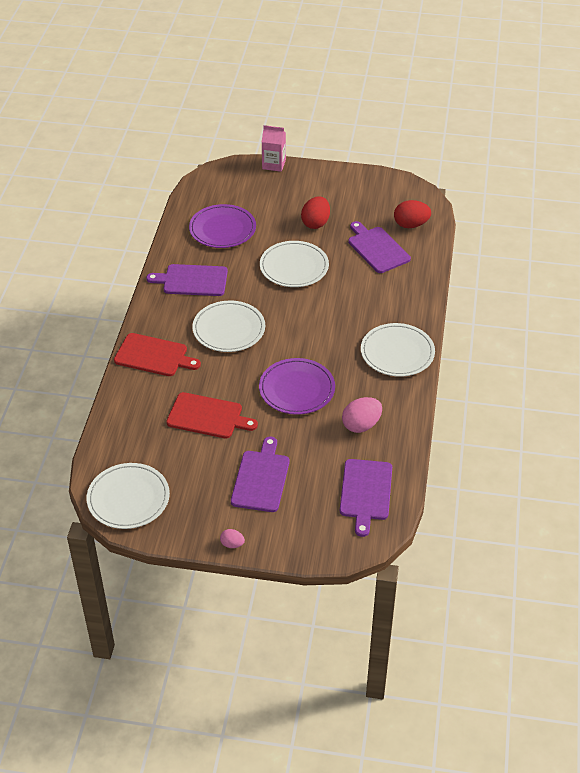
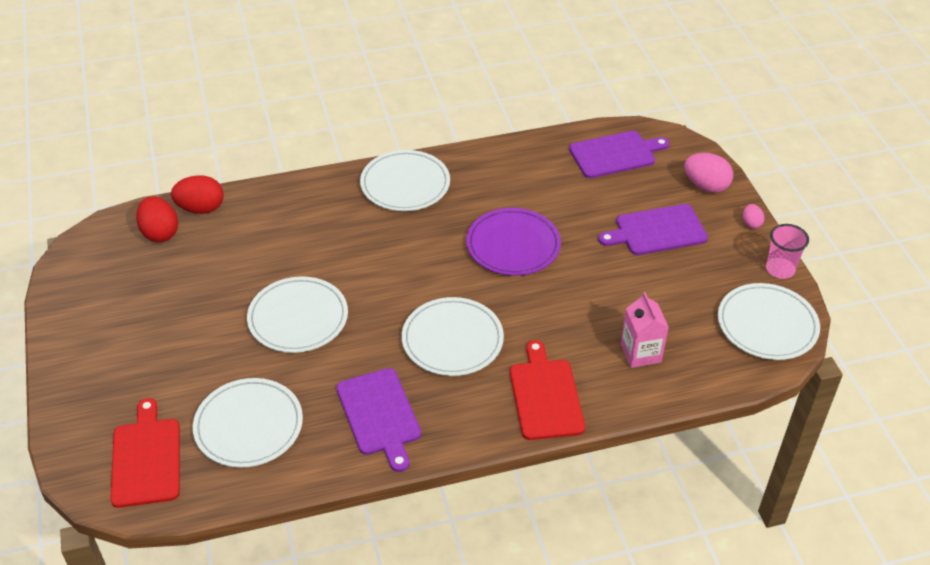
camera: 115 degrees left, 0 degrees up
red cutting board [166,392,258,439] -> red cutting board moved to [110,398,180,508]
purple plate [189,204,256,248] -> white plate [193,378,303,468]
pink carton [262,125,286,172] -> pink carton moved to [621,292,669,368]
red egg [301,196,330,229] -> red egg moved to [171,175,224,214]
pink egg [342,397,382,433] -> pink egg moved to [684,153,733,193]
purple cutting board [348,221,411,273] -> none
none -> pink cup [766,224,809,279]

